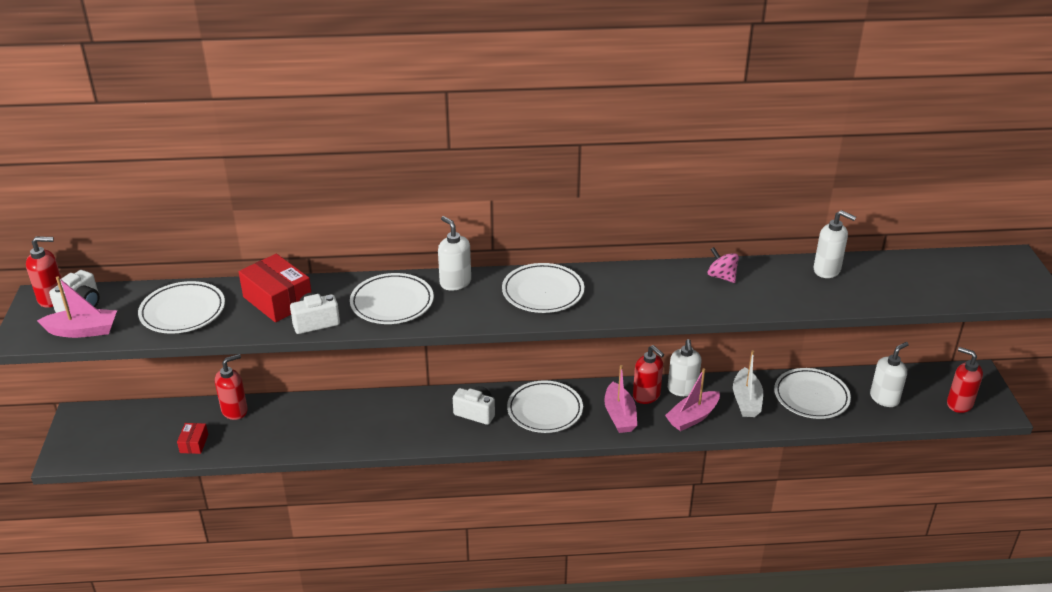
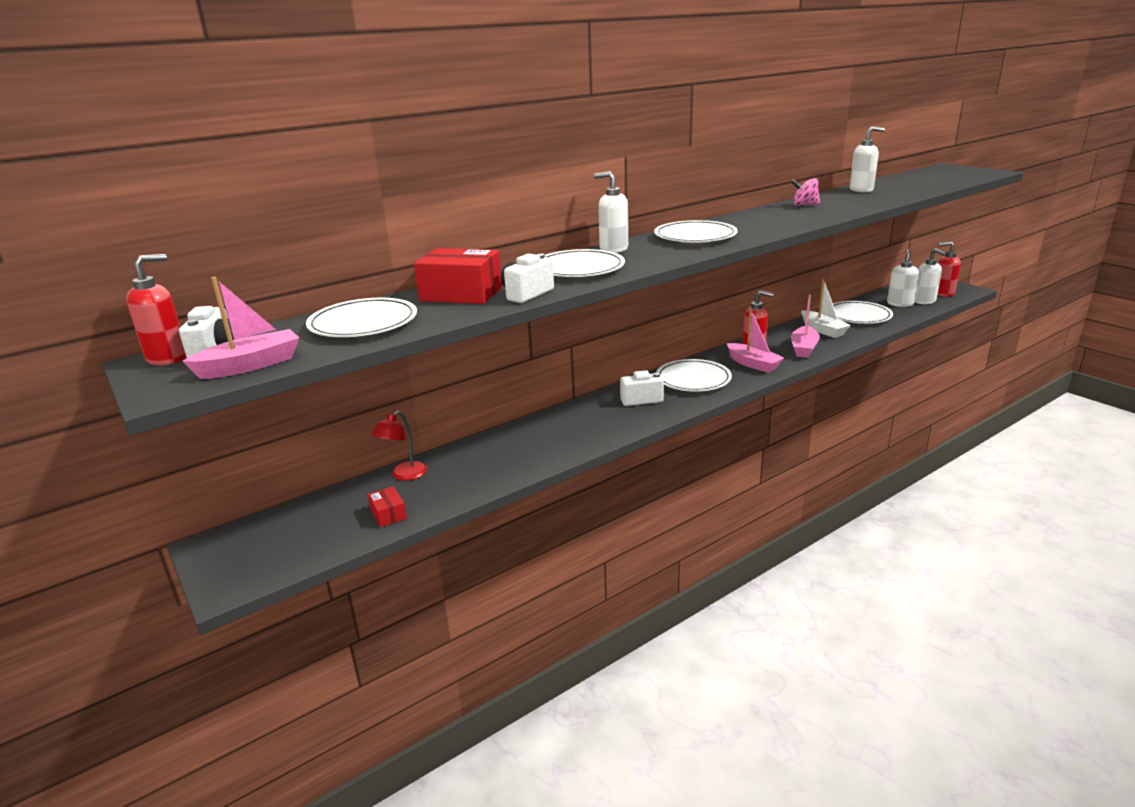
camera: 30 degrees left, 10 degrees down
red soap dispenser [215,354,248,420] -> red lamp [371,411,427,481]
white soap dispenser [668,339,701,396] -> white soap dispenser moved to [915,248,947,304]

